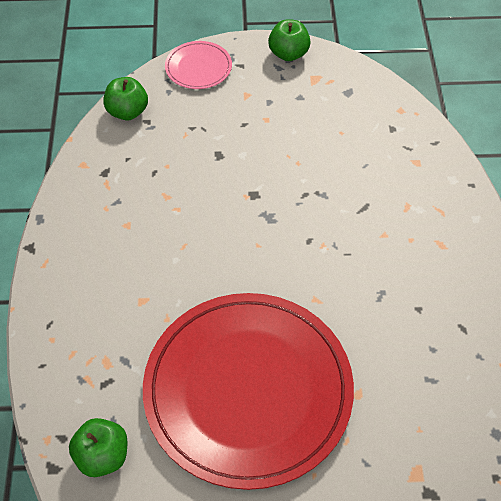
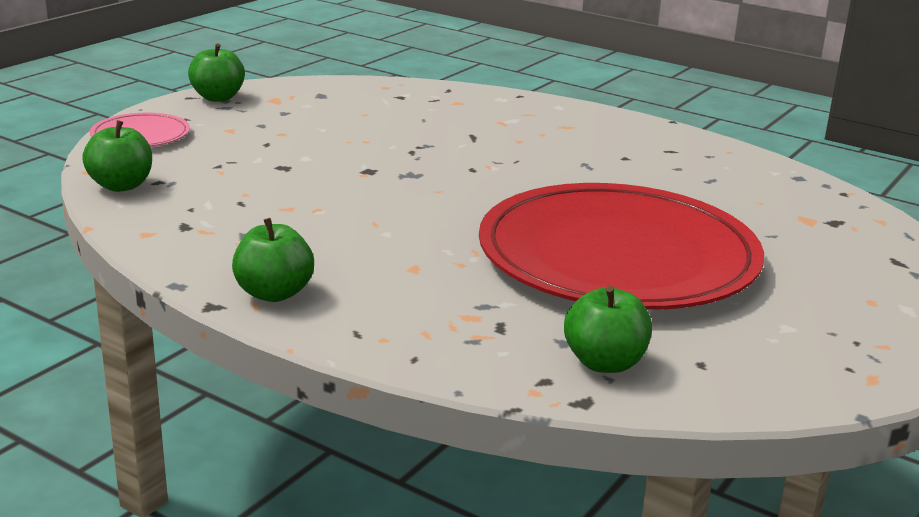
camera: 55 degrees left, 30 degrees down
none -> green apple [232,218,314,302]

